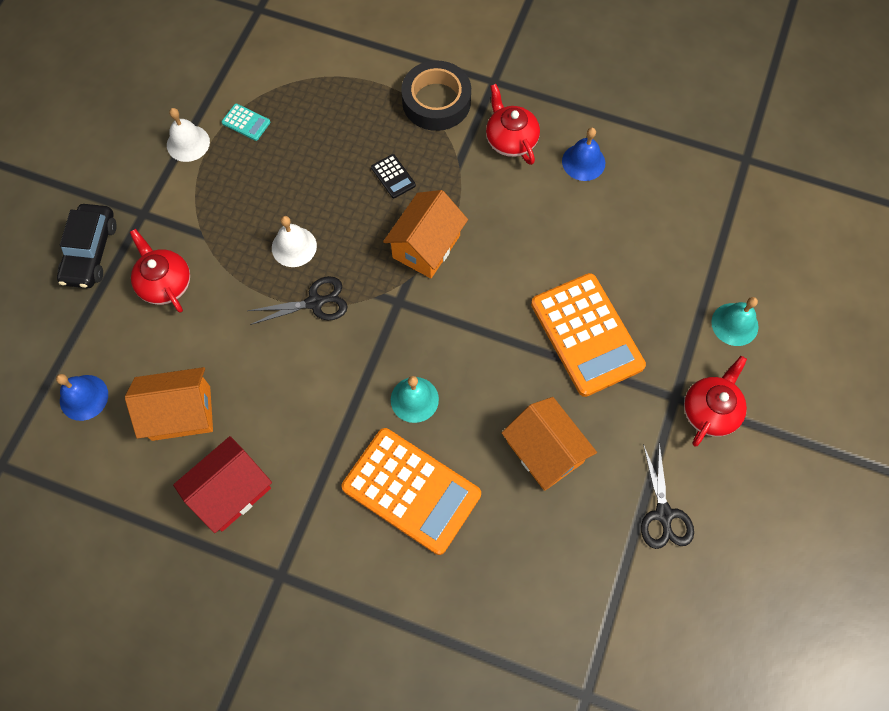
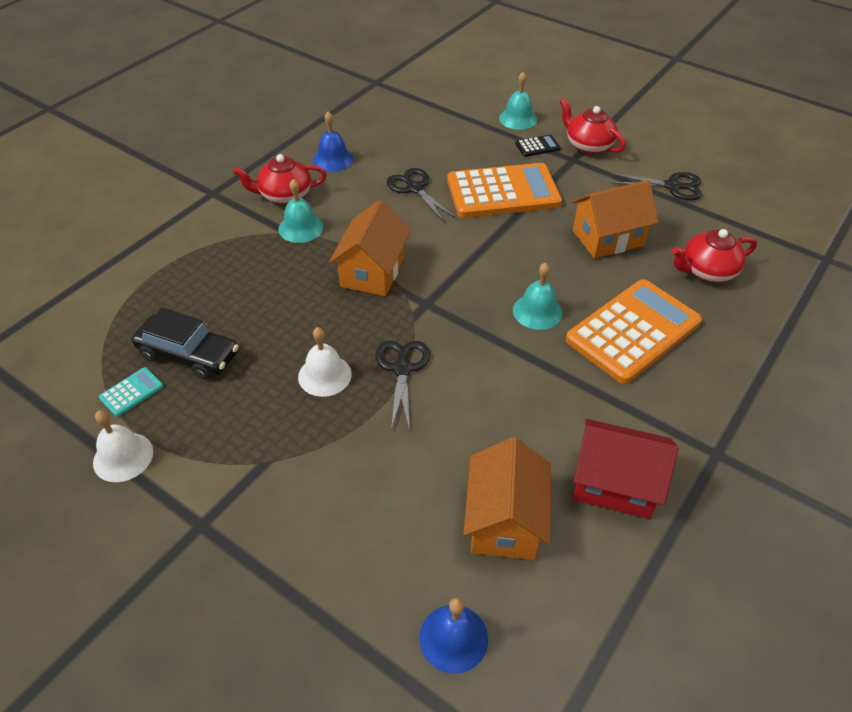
camera: 75 degrees left, 20 degrees down
black car [57,204,117,288] -> black car moved to [132,308,239,380]
red teapot [130,229,190,313] -> red teapot moved to [672,229,757,282]
red house [173,436,272,533] -> red house turned 45 degrees counterclockwise [573,419,678,519]
black calculator [371,154,416,198] -> black calculator moved to [515,134,561,157]
orange house [383,190,468,278] -> orange house turned 60 degrees clockwise [329,200,411,296]
black tape [401,61,471,131] -> none
none -> turquoise bell [278,179,323,243]
none -> black scissors [387,168,456,222]

